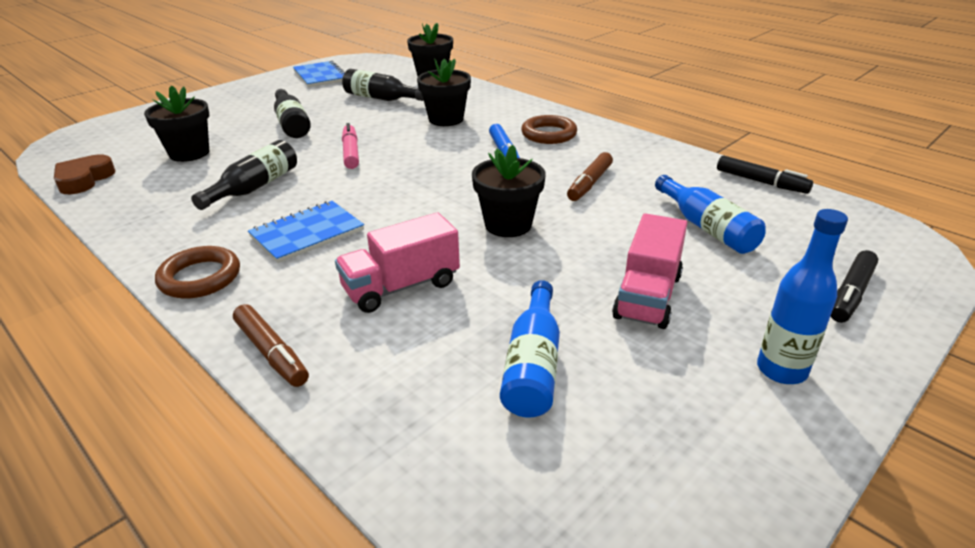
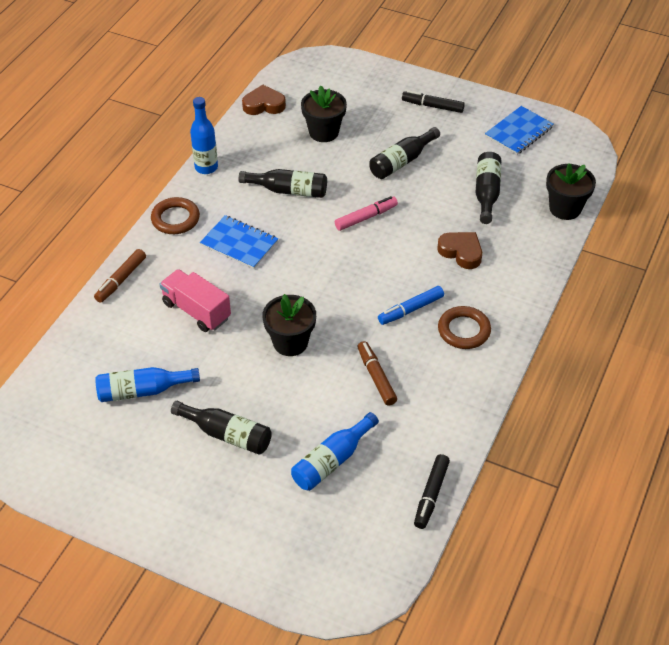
camera: 70 degrees right, 15 degrees up
black flower pot [417,59,471,126] -> brown heart [437,232,482,269]
brown marker [567,152,613,201] -> brown marker turned 60 degrees clockwise [357,341,397,406]
pink truck [612,213,687,329] -> black bottle [171,401,272,454]
blue bottle [757,209,848,384] -> blue bottle moved to [190,97,218,174]
black marker [831,250,878,323] -> black marker moved to [402,90,465,113]

